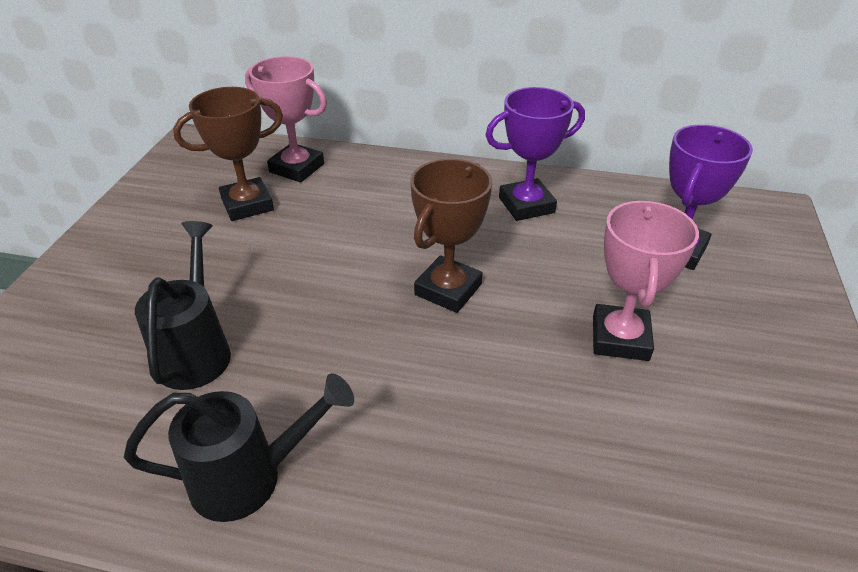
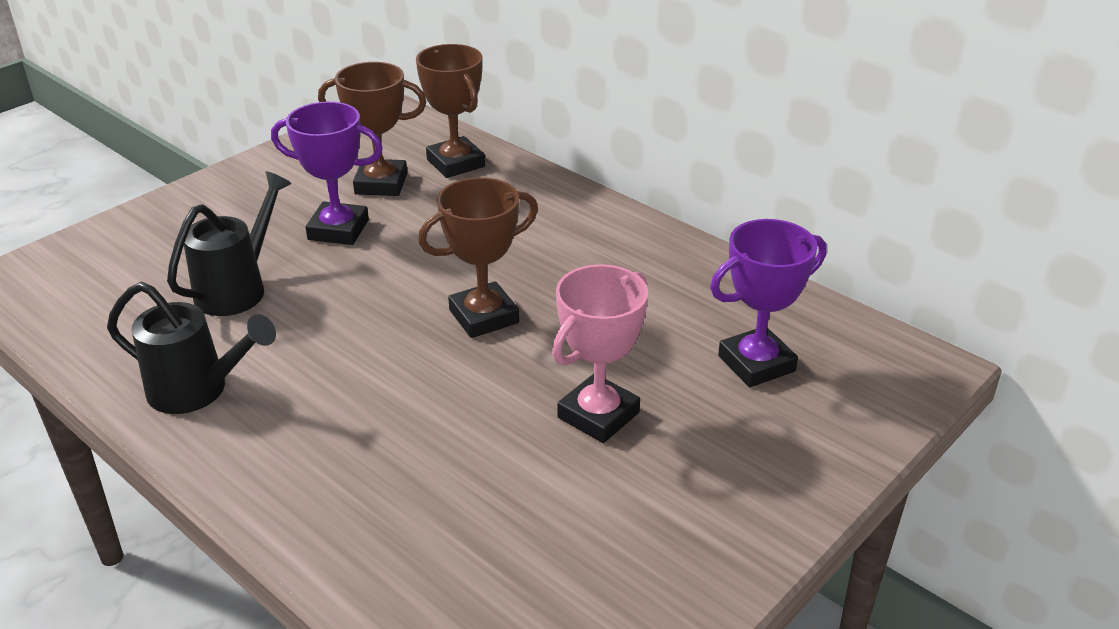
camera: 30 degrees right, 5 degrees down
pink trophy [245,56,327,182] -> brown trophy [416,44,485,178]
purple trophy [486,87,585,221] -> purple trophy moved to [271,102,383,245]

